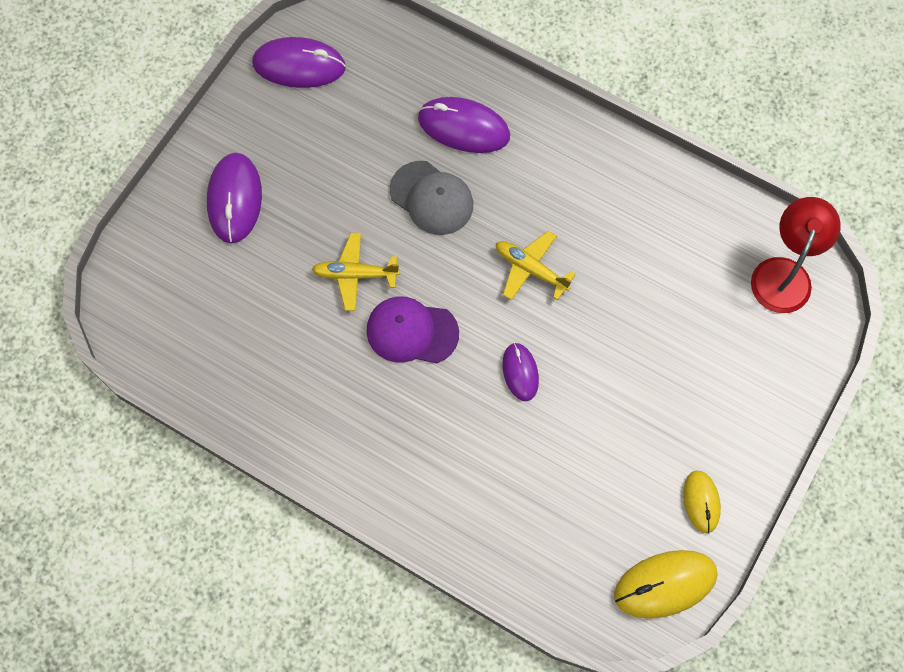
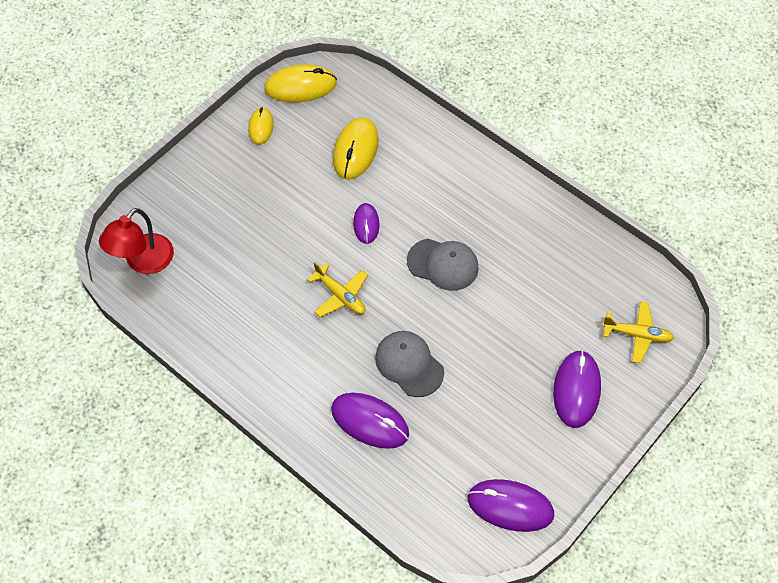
camera: 170 degrees left, 10 degrees down
yellow plane [312,233,400,311] -> yellow plane moved to [602,302,674,363]
purple cap [367,296,459,363] -> grey cap [407,239,479,291]
none -> yellow mouse [333,117,379,180]

